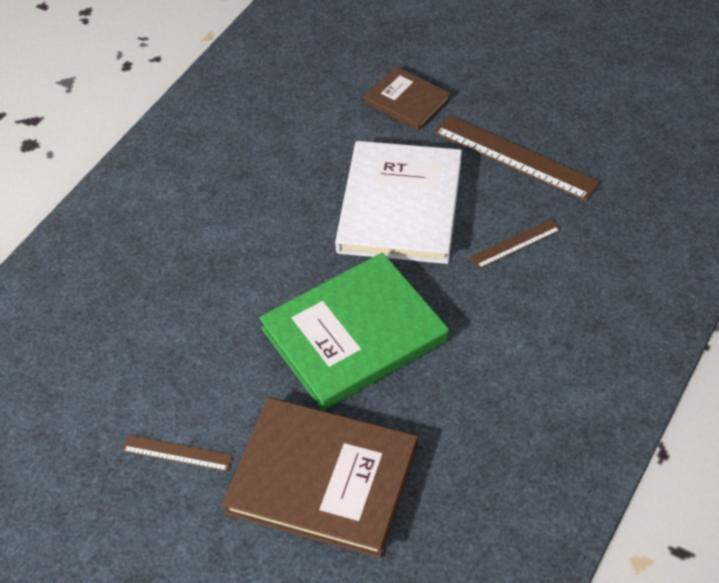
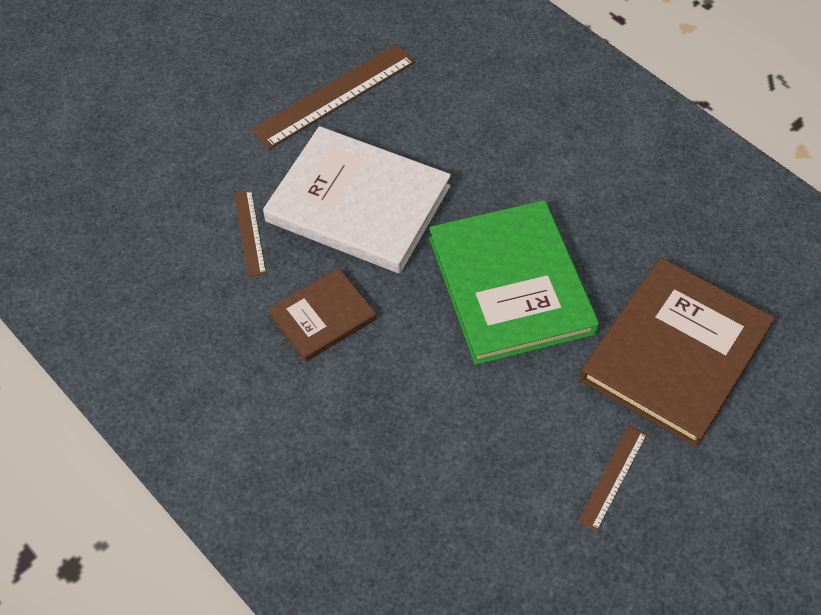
camera: 75 degrees left, 5 degrees up
brown book [364,66,450,130] -> brown book moved to [268,268,376,362]
brown ruler [470,219,561,269] -> brown ruler moved to [234,190,266,277]

